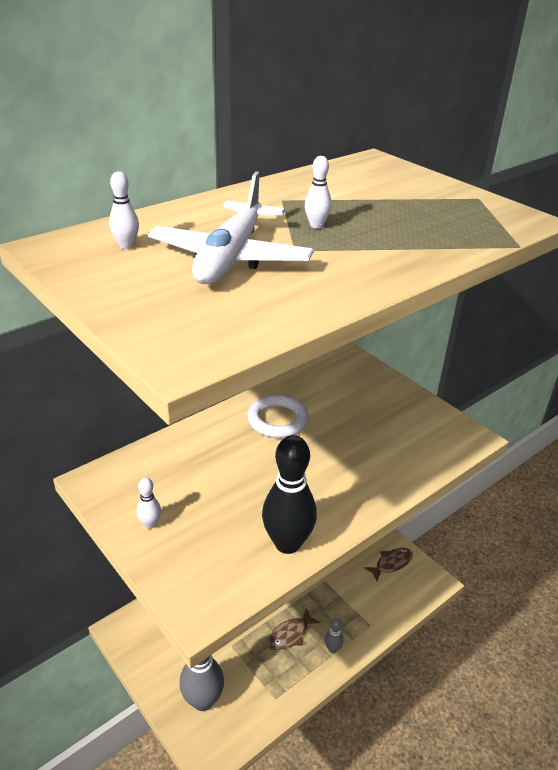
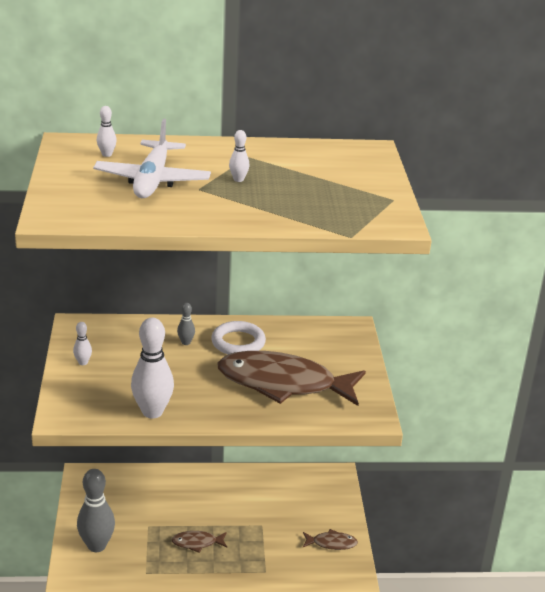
camera: 35 degrees right, 5 degrees down
white plane [148,171,314,284] -> white plane turned 45 degrees counterclockwise [93,119,211,198]
black bowling pin [262,435,317,554] -> white bowling pin [131,318,174,418]
grey bowling pin [325,618,343,653] -> grey bowling pin moved to [177,303,195,345]
none -> brown fish [217,351,366,406]

